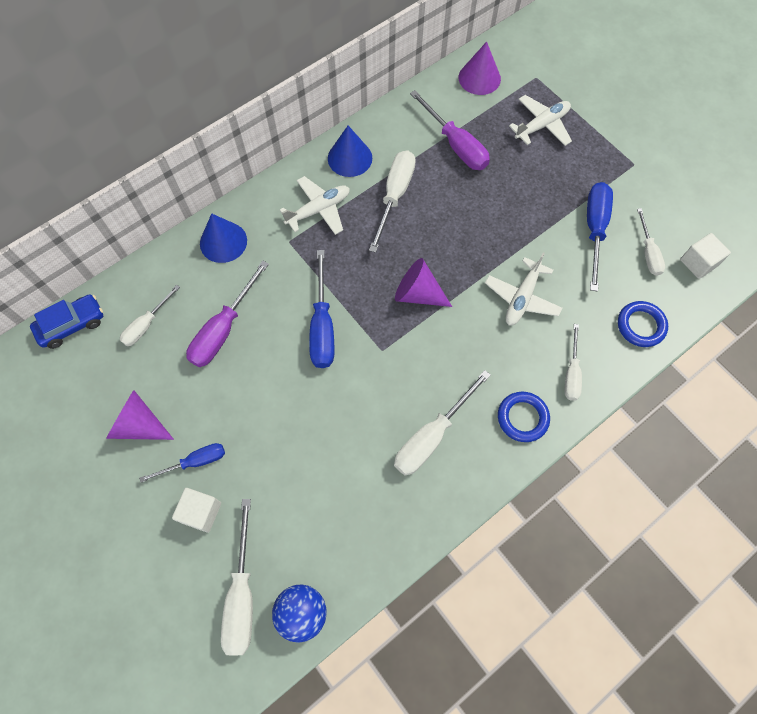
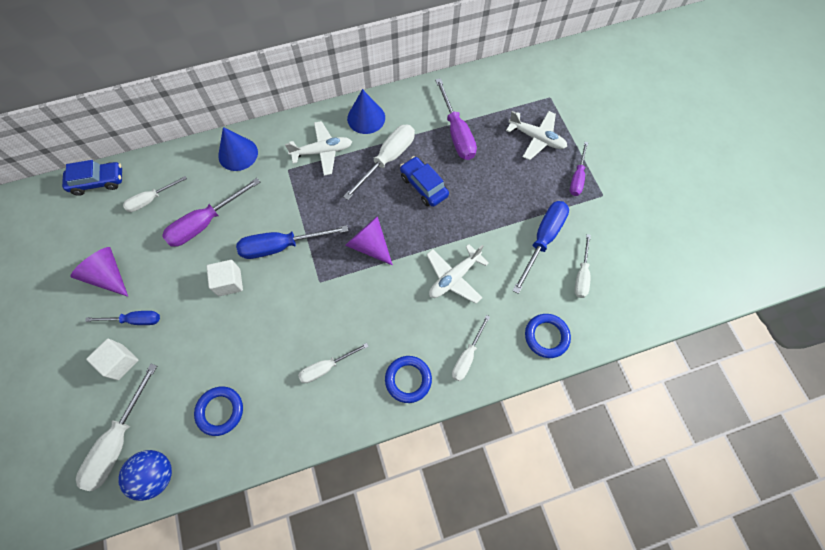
camera: 20 degrees right, 0 degrees up
blue screwdriver [309,250,335,368] -> blue screwdriver turned 60 degrees clockwise [236,225,348,259]
white screwdriver [394,370,491,476] -> white screwdriver [298,343,369,383], size x0.62
purple cone [458,42,501,95] -> none
white plane [509,95,572,146] -> white plane turned 45 degrees clockwise [506,111,567,160]
white cube [680,233,731,279] -> white cube moved to [206,260,243,296]
none -> blue ring [194,386,243,436]
none -> blue car [400,156,449,207]
none -> purple screwdriver [570,142,588,196]

